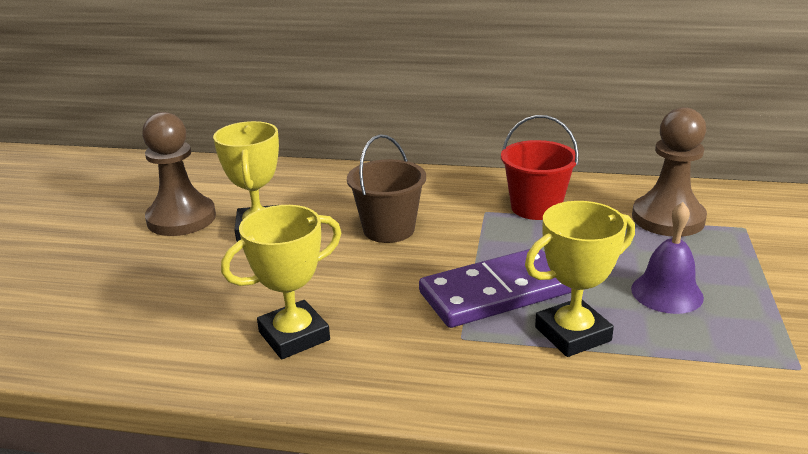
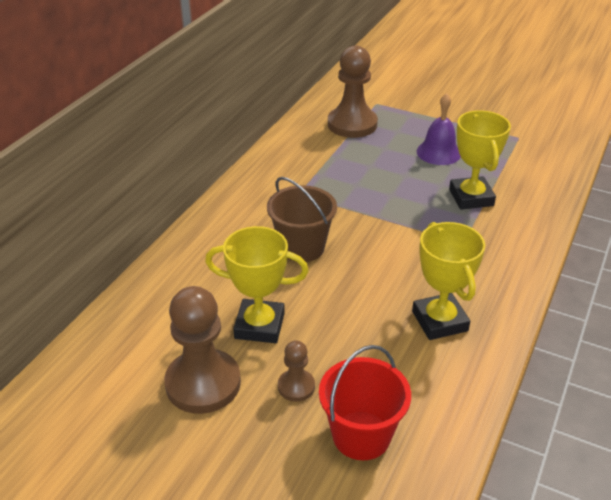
camera: 75 degrees left, 10 degrees up
purple domino [419,249,571,328] -> none
red bucket [501,115,579,220] -> red bucket moved to [319,345,411,460]
none -> brown pawn [278,340,315,402]

